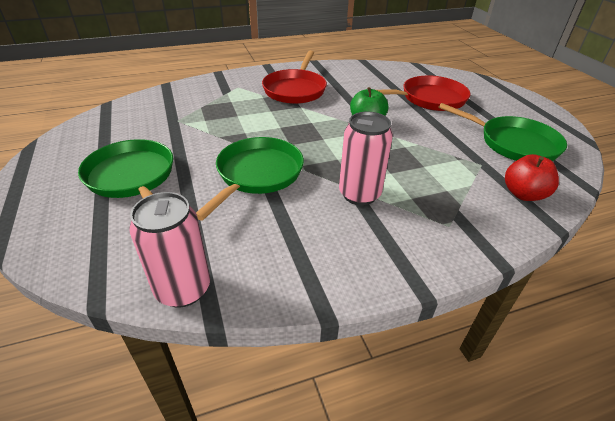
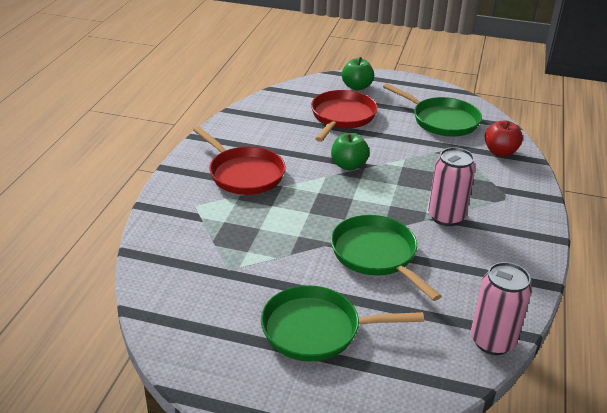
camera: 55 degrees left, 5 degrees down
green pan [438,103,567,161] -> green pan turned 60 degrees clockwise [383,83,482,137]
none -> green apple [342,57,374,90]

